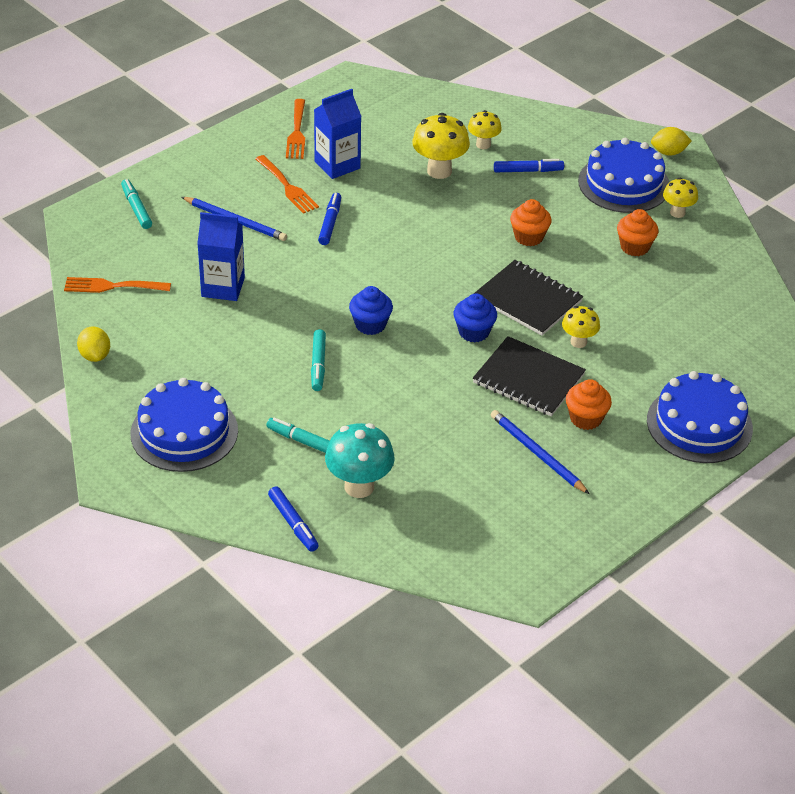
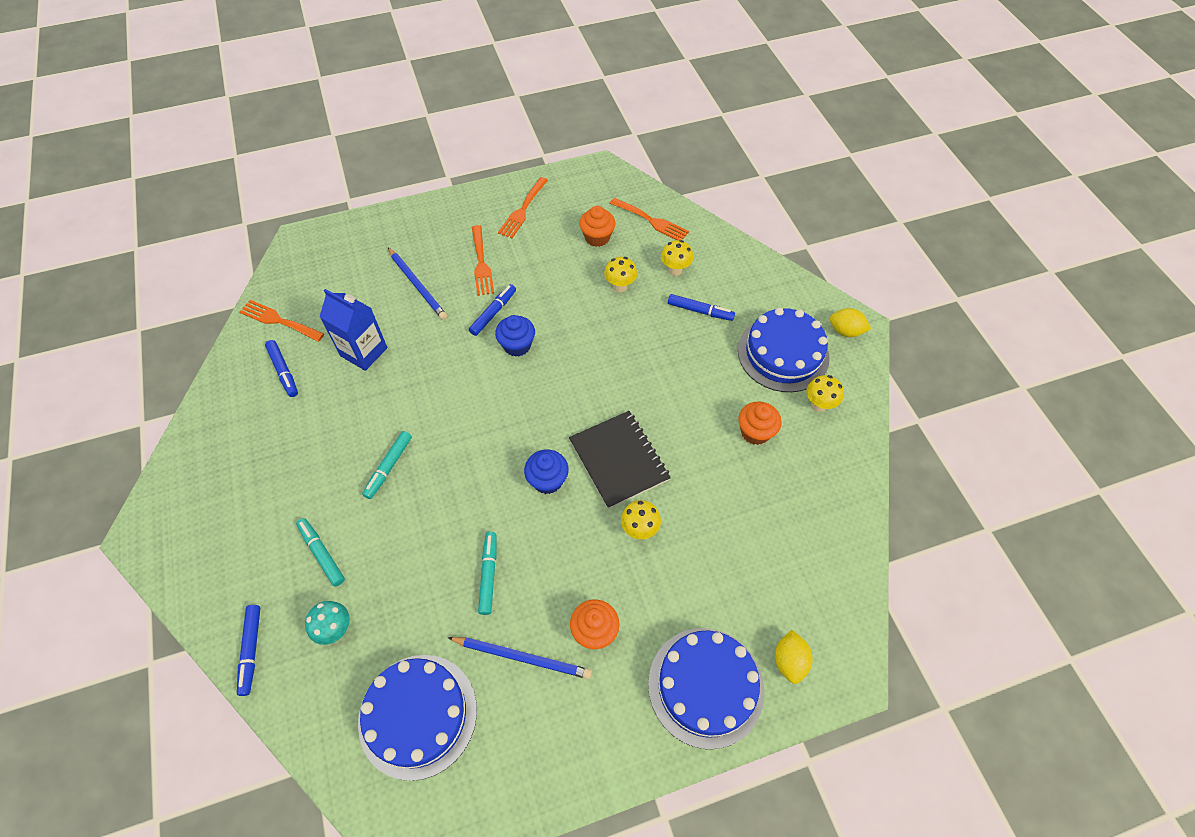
camera: 25 degrees right, 15 degrees up
yellow lemon [77,326,110,362] -> yellow lemon moved to [775,630,813,684]
turquoise marker [121,179,152,229] -> turquoise marker moved to [478,532,496,615]
blue cake [131,378,238,472] -> blue cake moved to [358,655,477,781]
blue carton [314,89,362,179] -> none
turquoise mushroom [325,423,395,498] -> turquoise mushroom [305,601,350,645], size x0.60
blue cupcake [349,286,393,335] -> blue cupcake moved to [495,315,535,357]
yellow mushroom [412,113,470,179] -> yellow mushroom [604,257,637,292], size x0.60
black notebook [473,336,586,416] -> none
blue pencil [491,410,590,494] -> blue pencil turned 120 degrees clockwise [447,637,592,679]
orange cupcake [510,199,551,247] -> orange cupcake moved to [579,206,616,247]
none -> blue marker [265,340,298,397]
none -> orange fork [610,198,689,240]

